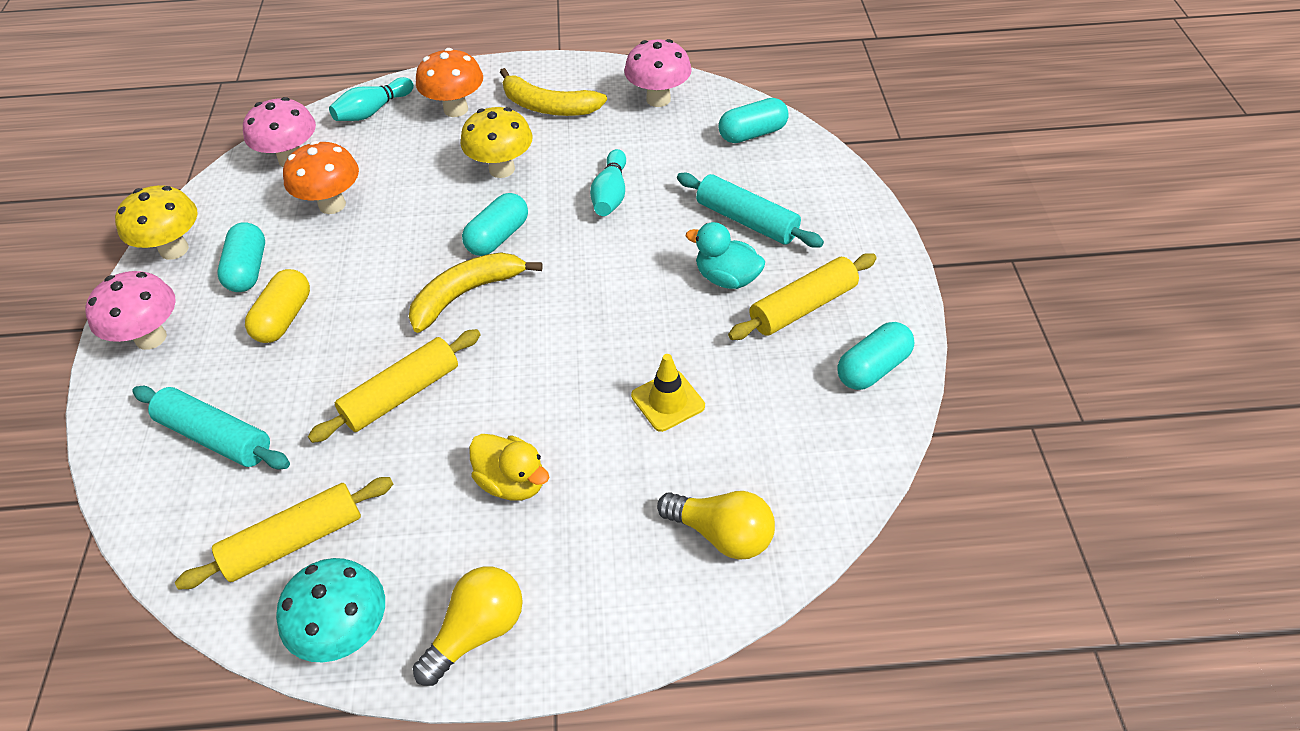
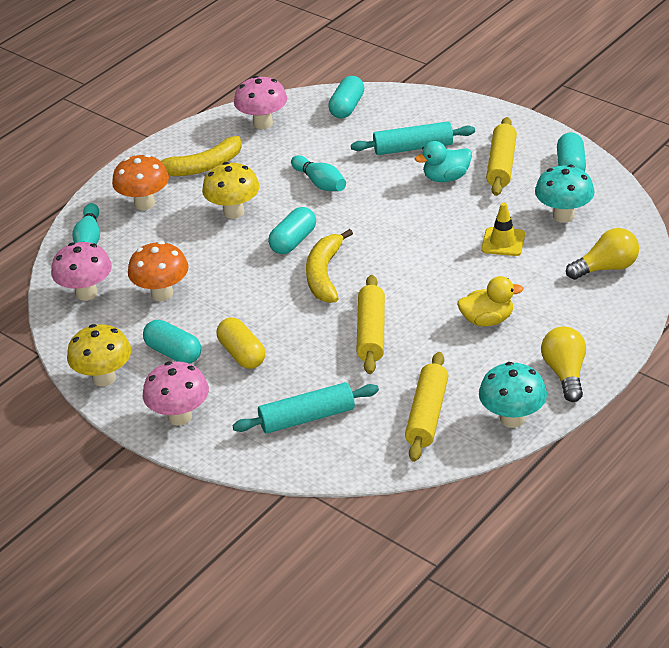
camera: 45 degrees left, 10 degrees down
turquoise capsule [462,193,528,256] -> turquoise capsule turned 45 degrees clockwise [268,207,316,254]
none -> turquoise mushroom [535,165,594,223]

